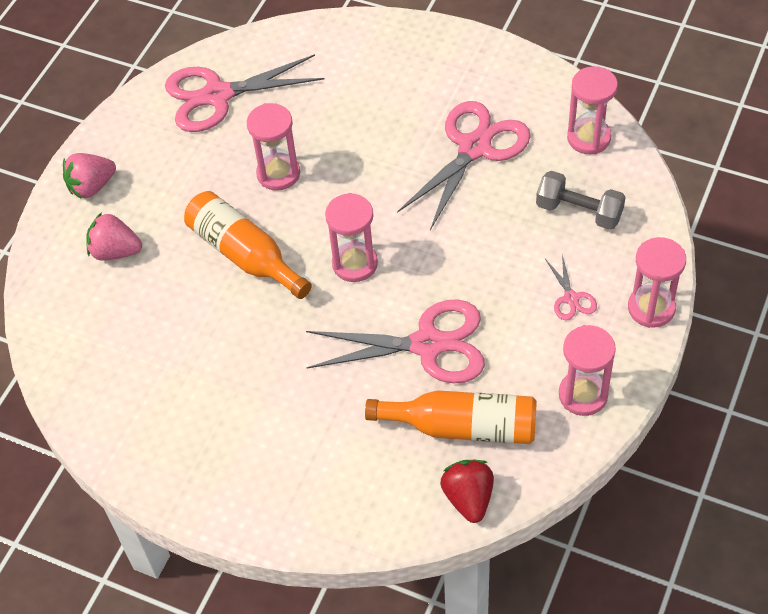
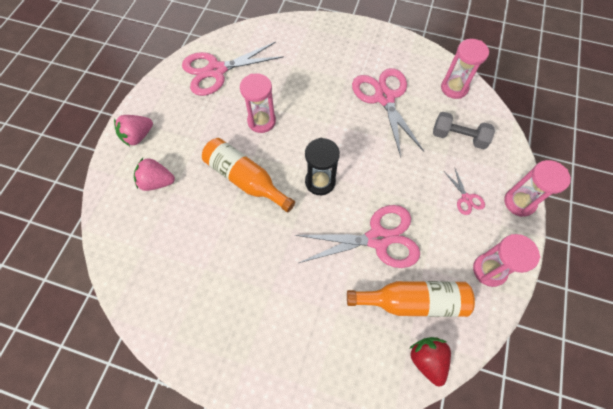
camera: 10 degrees left, 10 degrees up
pink hourglass [325,193,378,282] -> black hourglass [305,138,340,195]
pink scissors [397,101,531,230] -> pink scissors turned 45 degrees counterclockwise [352,68,425,158]

